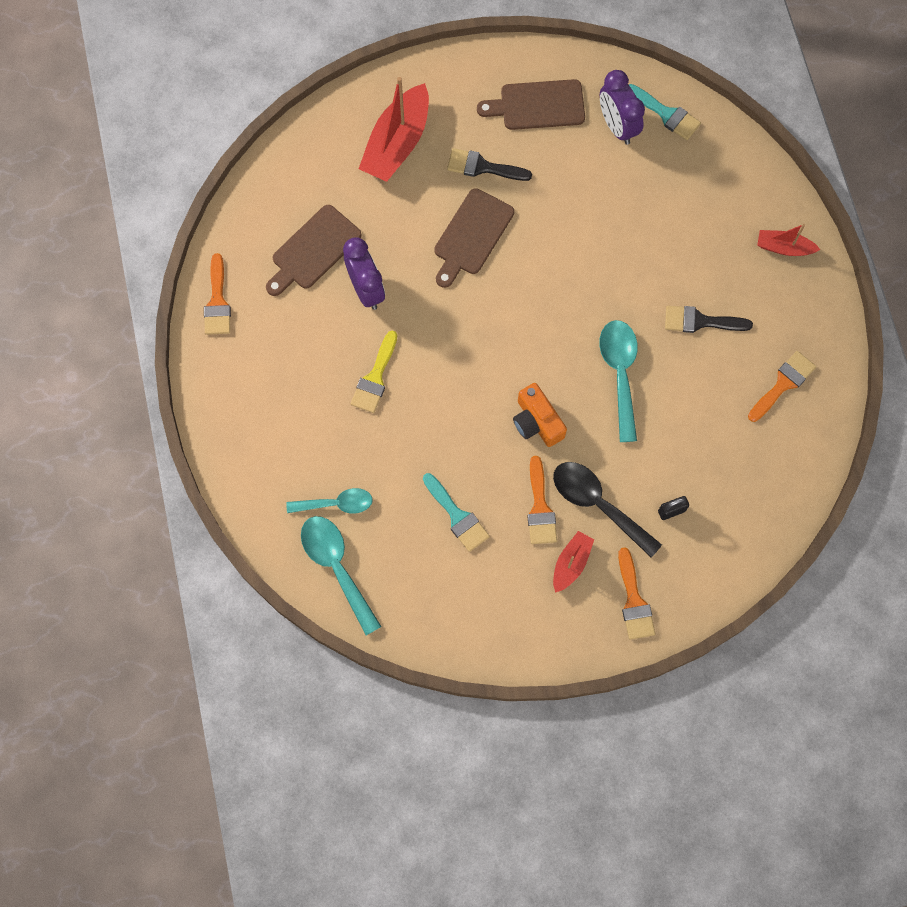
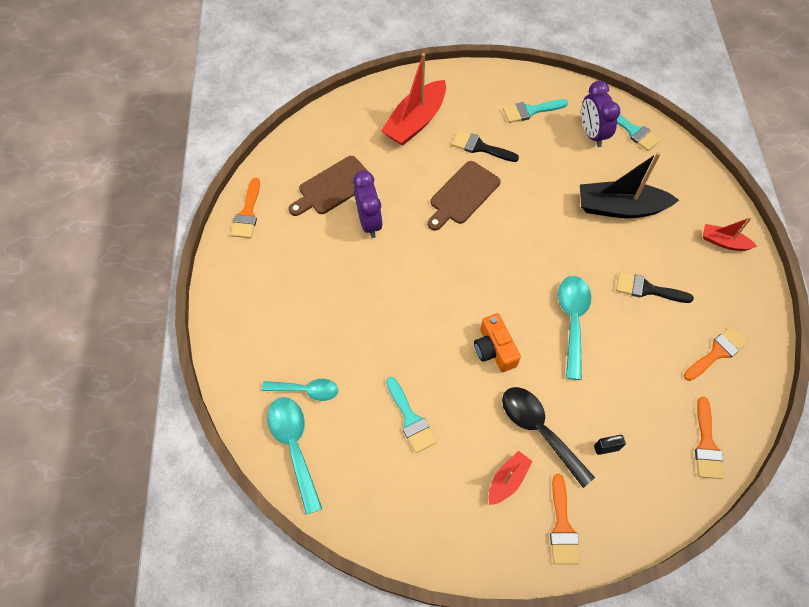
camera: 10 degrees right, 10 degrees down
yellow brush [351,331,397,413] -> none
brown cutting board [477,79,585,130] -> turquoise brush [503,99,568,123]
orange brush [527,456,557,544] -> orange brush moved to [695,397,724,479]
none -> black boat [580,152,679,218]

